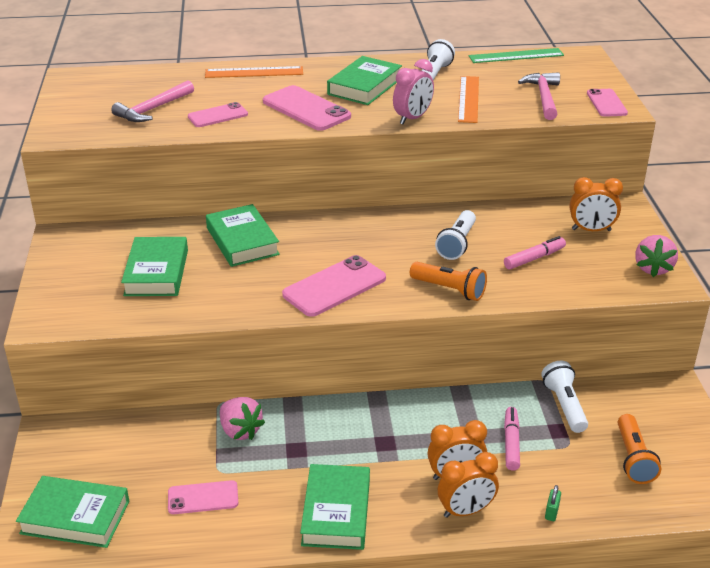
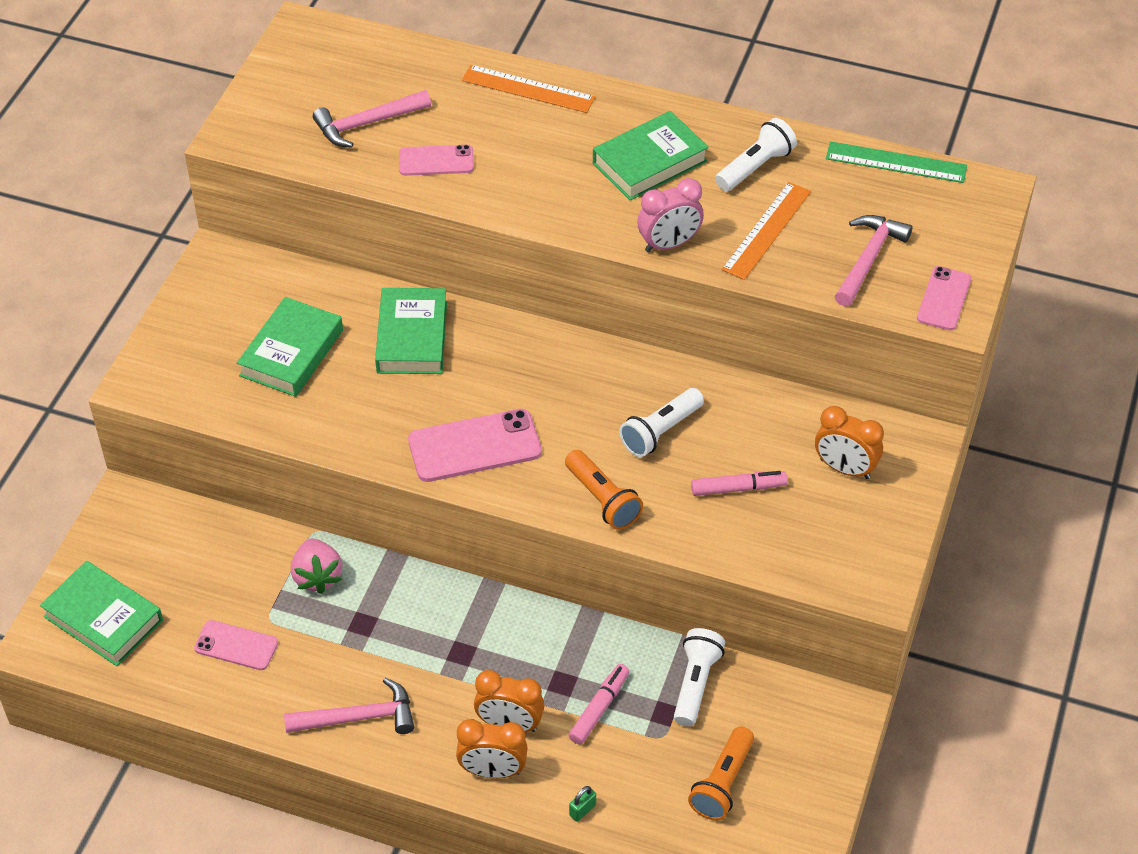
camera: 25 degrees right, 15 degrees up
pink phone [263,85,351,131] -> none
green book [300,464,370,550] -> pink hammer [284,678,414,734]
pink strawberry [635,235,678,277] -> none

